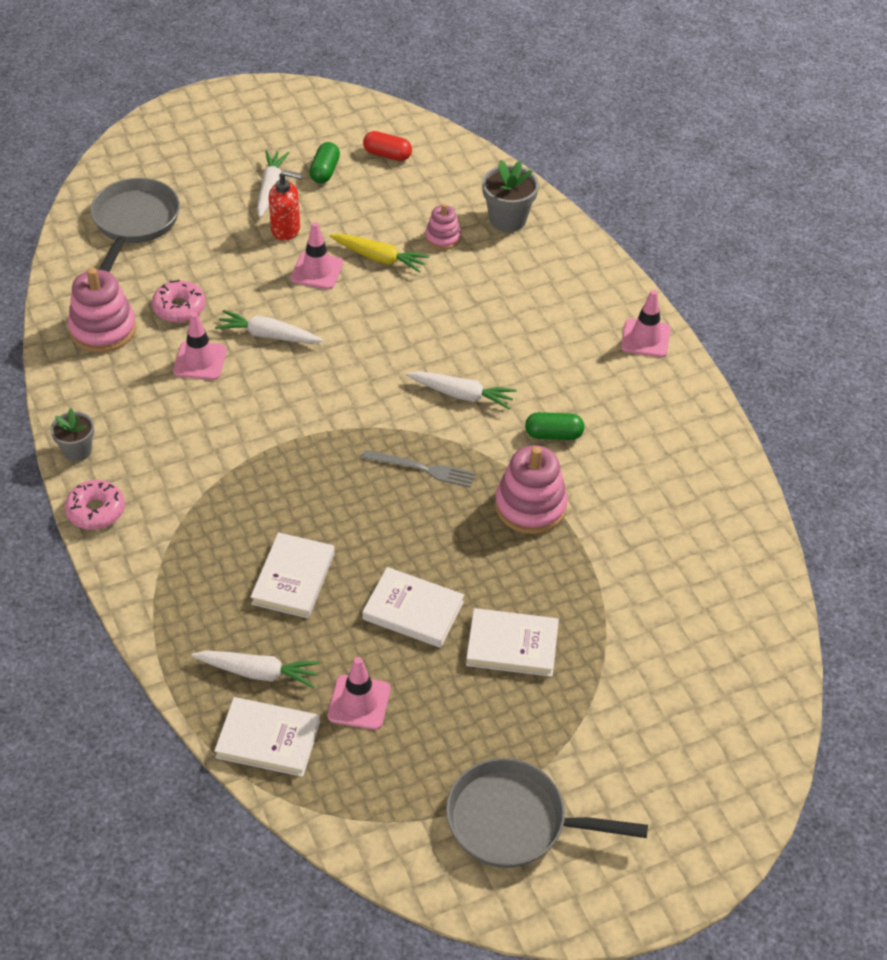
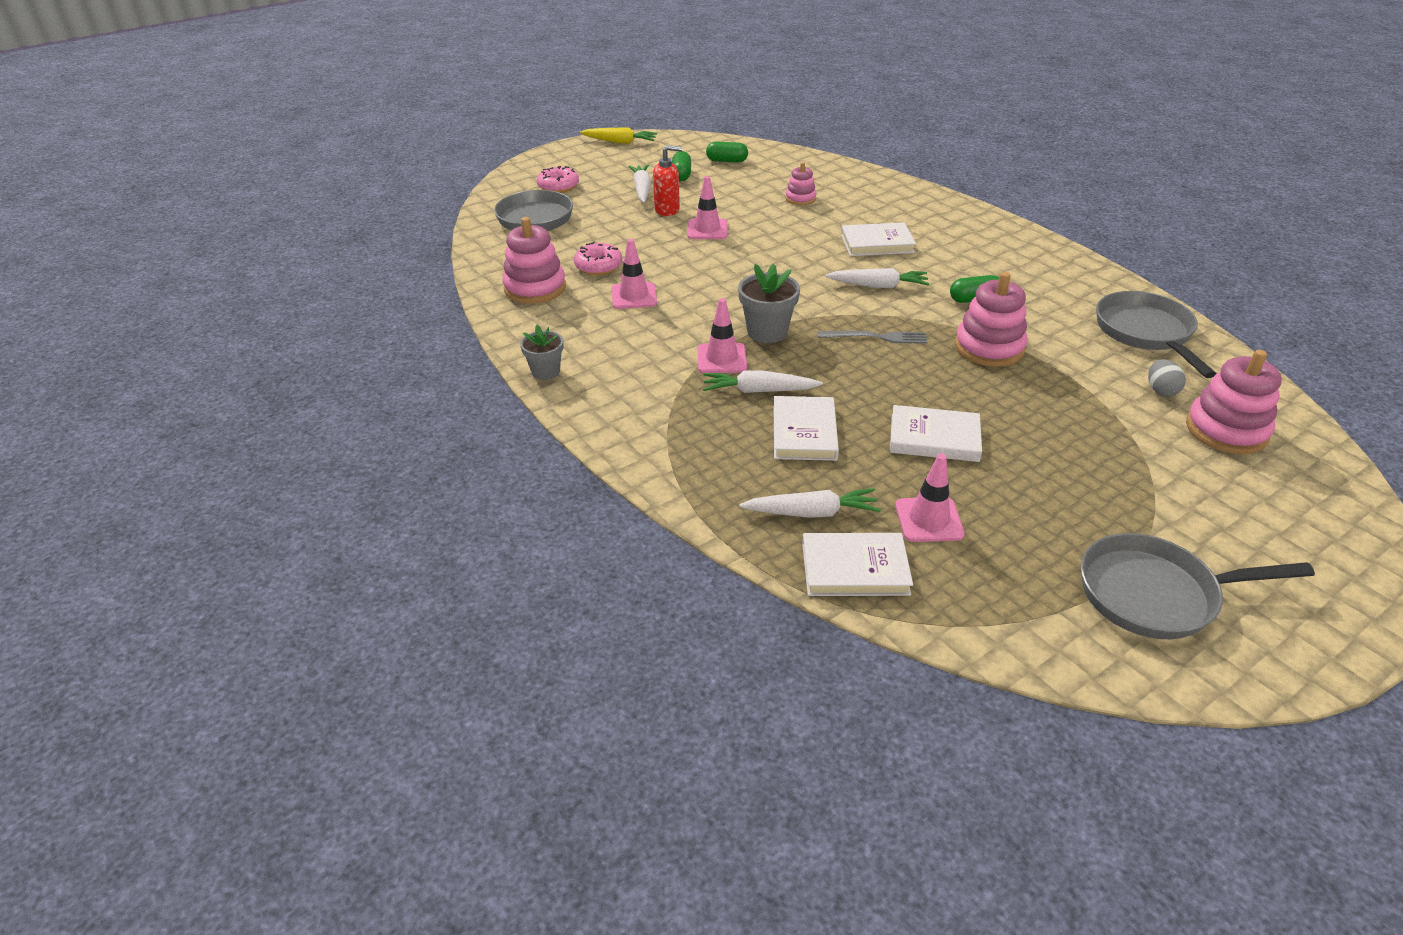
camera: 10 degrees left, 10 degrees down
pink donut [65,480,125,530] -> pink donut moved to [537,166,579,193]
white carrot [215,310,323,344] -> white carrot moved to [703,371,823,393]
yellow carrot [330,234,429,273] -> yellow carrot moved to [580,128,657,144]
red capsule [363,131,412,161] -> green capsule [706,141,748,163]
white book [466,608,559,677] -> white book moved to [841,222,916,256]
grey flower pot [482,160,539,232] -> grey flower pot moved to [738,264,800,343]
pink traffic cone [621,290,671,357] -> pink traffic cone moved to [698,298,747,373]
none -> grey pan [1096,291,1217,378]
none -> grey egg [1148,359,1186,397]
none -> pink stacking toy [1186,350,1282,454]

